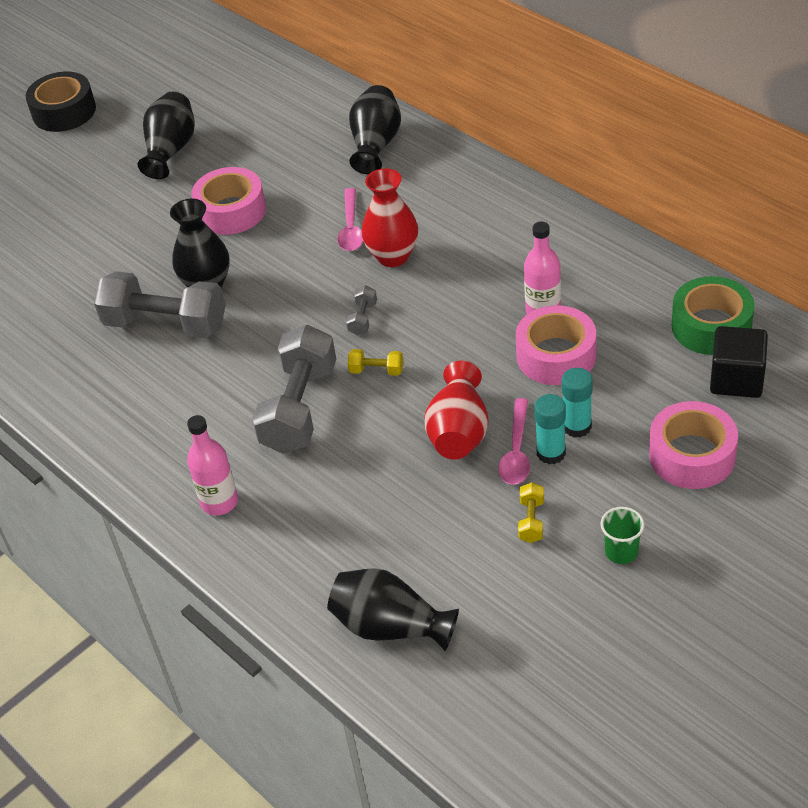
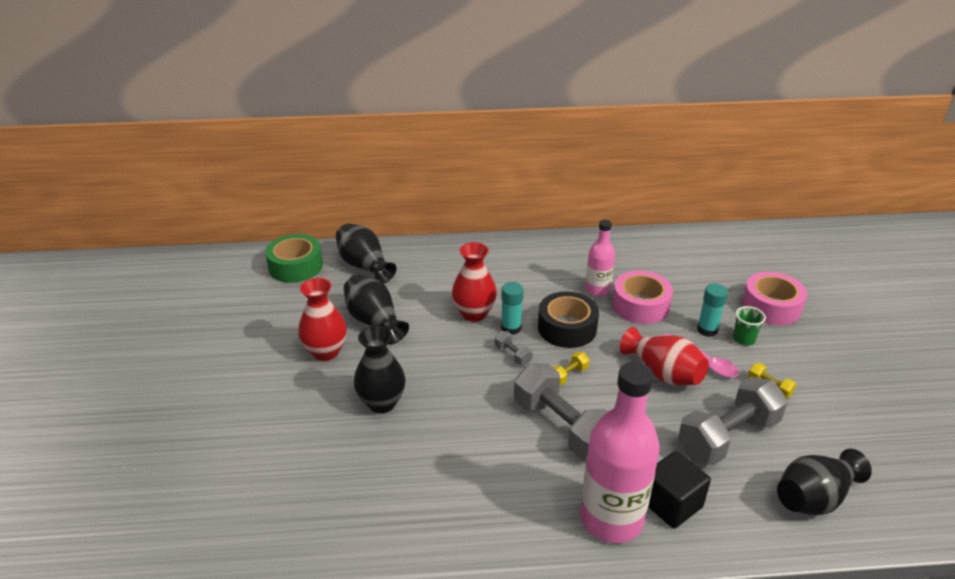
camera: 55 degrees left, 10 degrees down
black tape [26,72,96,132] -> black tape moved to [538,291,599,348]
grey dumbbell [94,271,226,338] -> grey dumbbell moved to [678,377,788,465]
black vase [138,92,195,179] -> black vase moved to [344,274,409,344]
pink bottle [187,415,238,515] -> pink bottle [580,362,660,543], size x1.82
pink tape [191,167,266,235] -> red vase [298,278,347,361]
pink spoon [337,188,364,251] -> none
turquoise glue stick [534,394,566,464] -> turquoise glue stick moved to [501,282,524,335]
green cup [600,507,645,564] -> green cup moved to [733,306,766,346]
green tape [672,276,755,355] -> green tape moved to [265,234,323,283]
black cube [710,326,768,398] -> black cube moved to [648,451,711,528]

